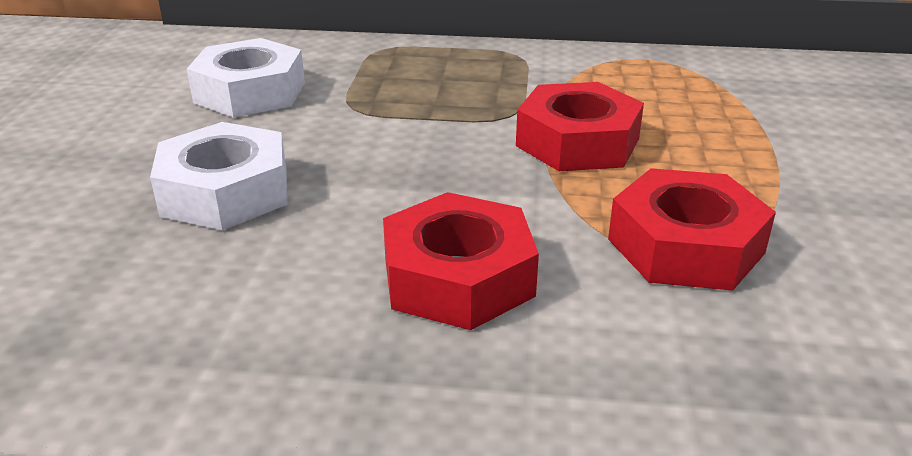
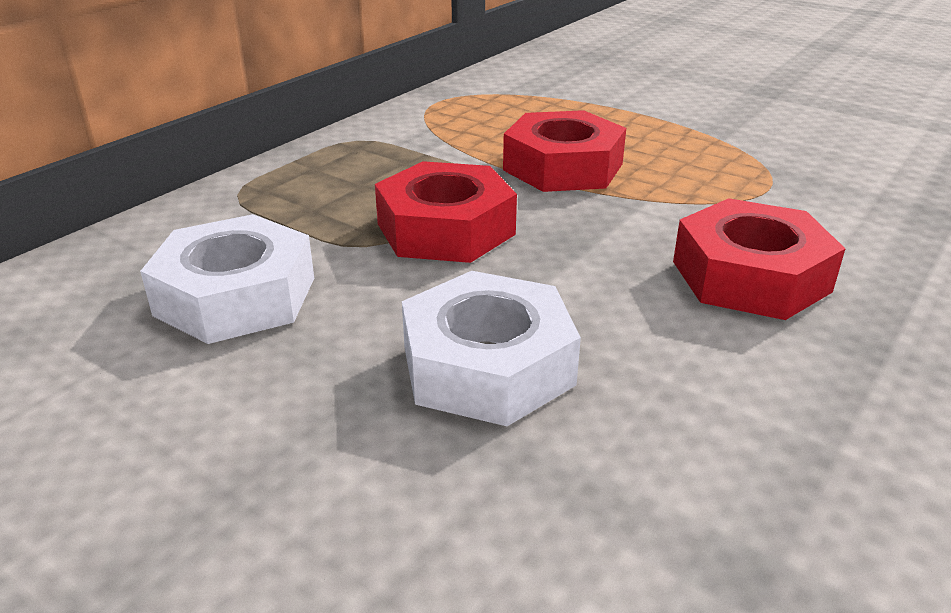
camera: 60 degrees left, 0 degrees up
red nut [608,168,776,291] -> red nut moved to [375,161,517,263]

